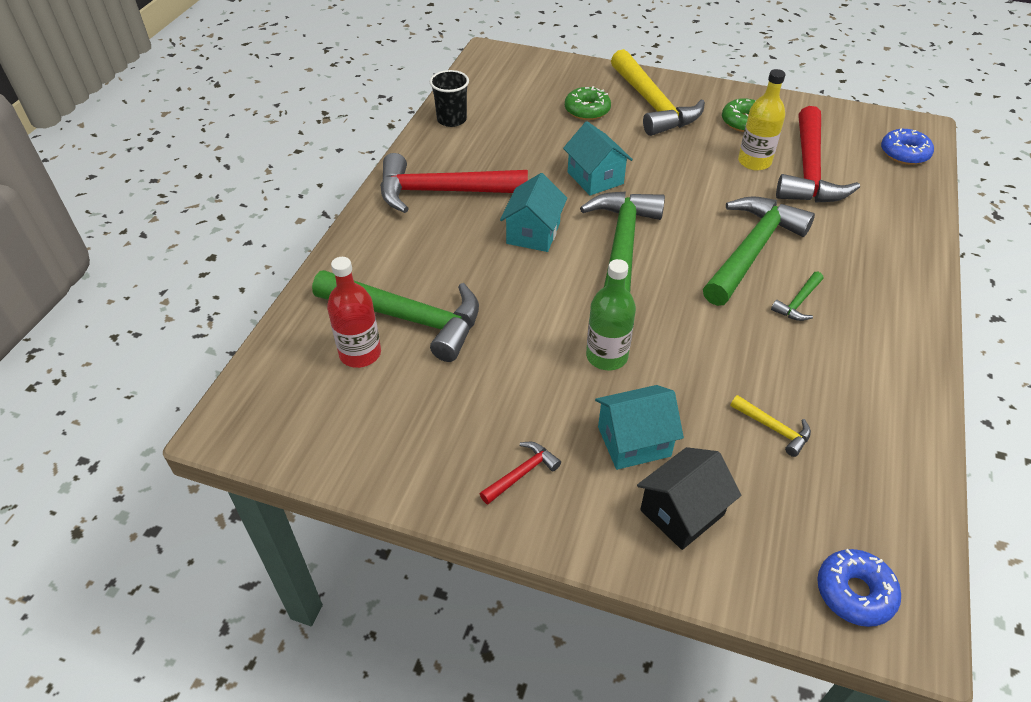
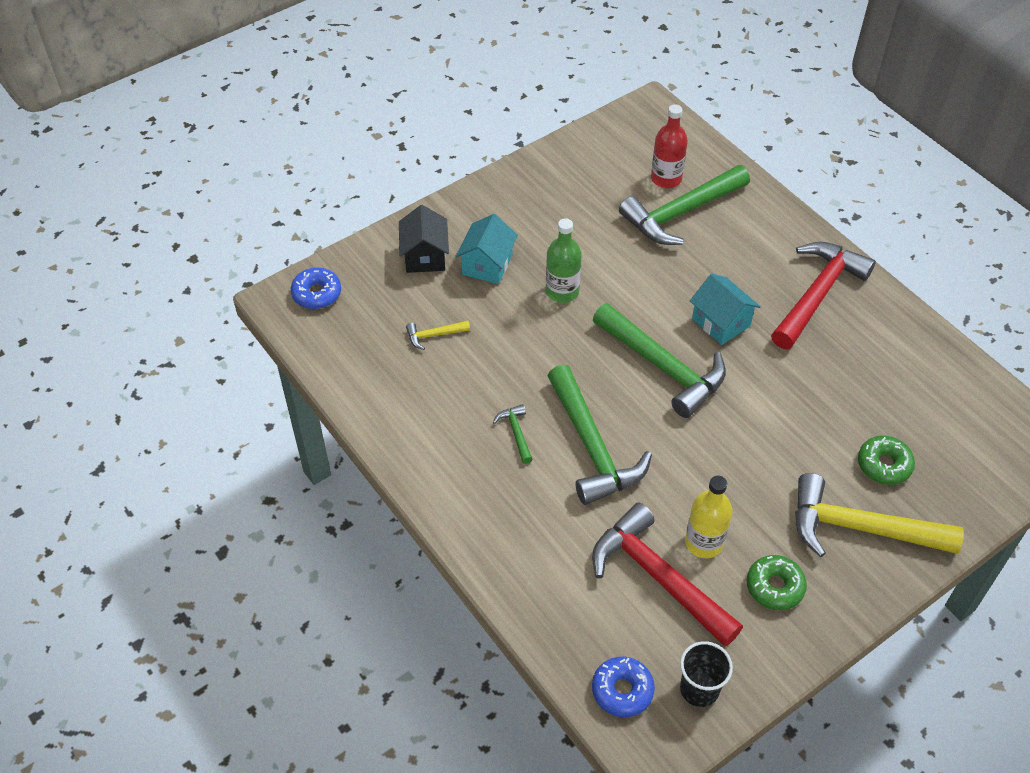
camera: 125 degrees right, 5 degrees up
black cup [430,70,469,127] -> black cup moved to [680,641,733,707]
red hammer [480,442,561,504] -> none
turquoise house [563,121,633,196] -> none

